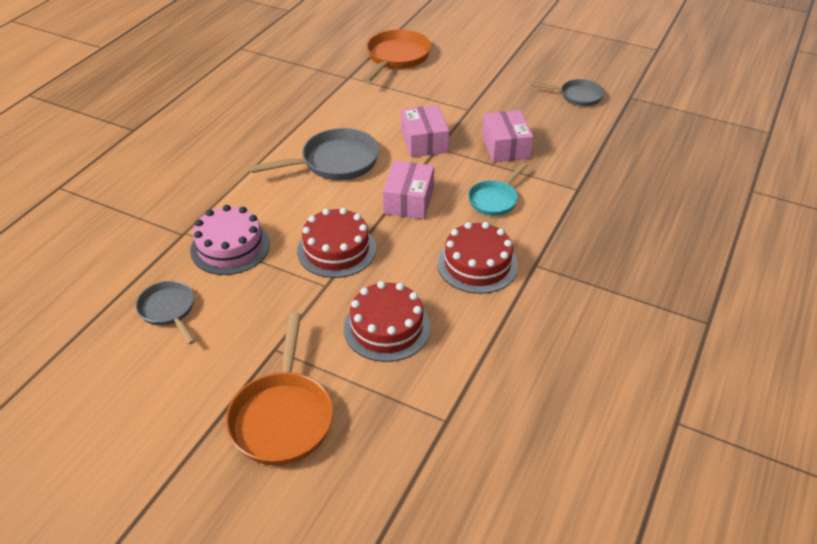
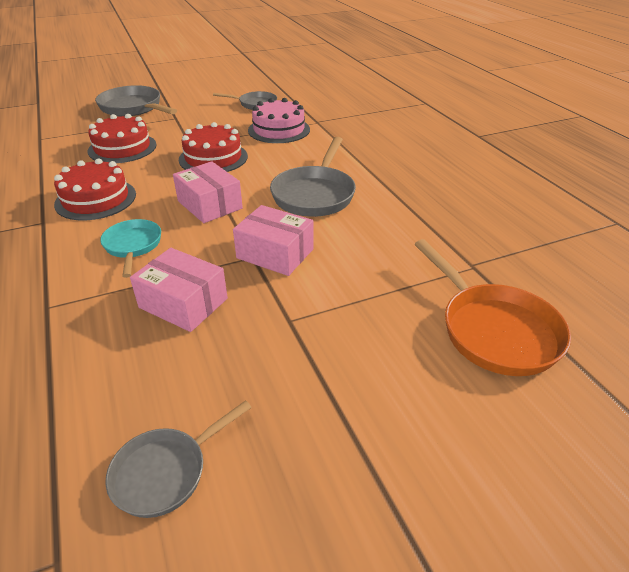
camera: 130 degrees right, 5 degrees down
orange pan [225,312,333,465] -> grey pan [95,85,177,116]

